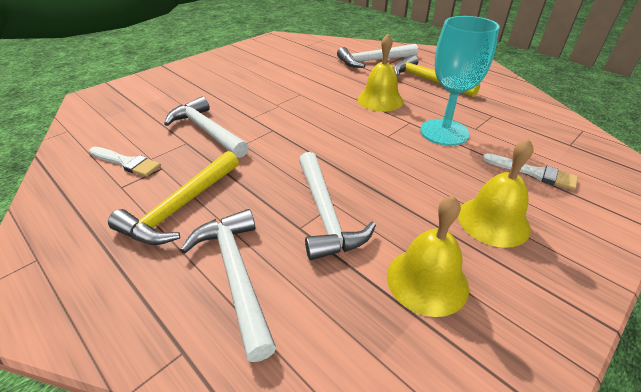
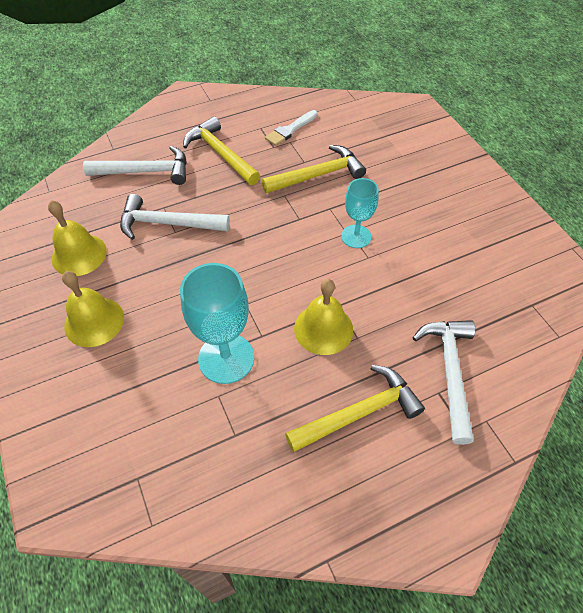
camera: 110 degrees right, 15 degrees up
white hammer [164,96,249,158] -> yellow hammer [262,145,366,193]
white brush [483,153,578,190] -> none
none -> turquoise goblet [341,178,379,248]

